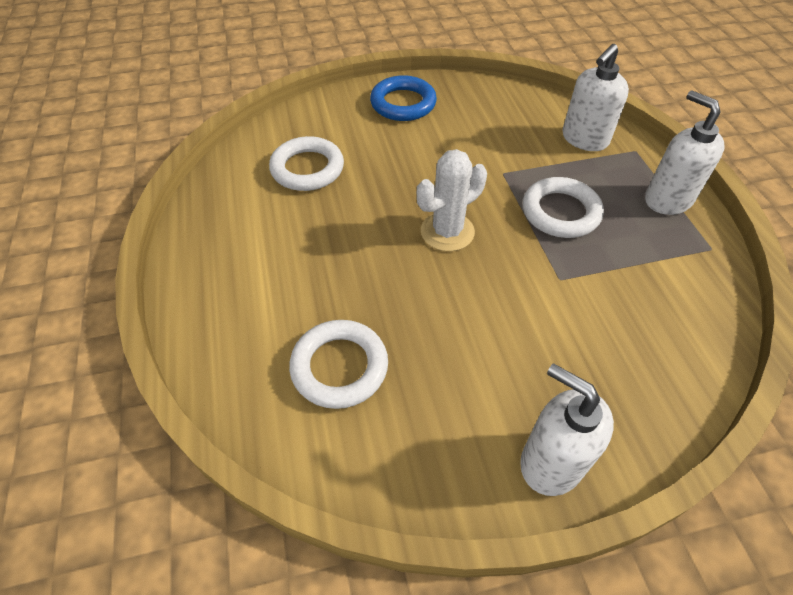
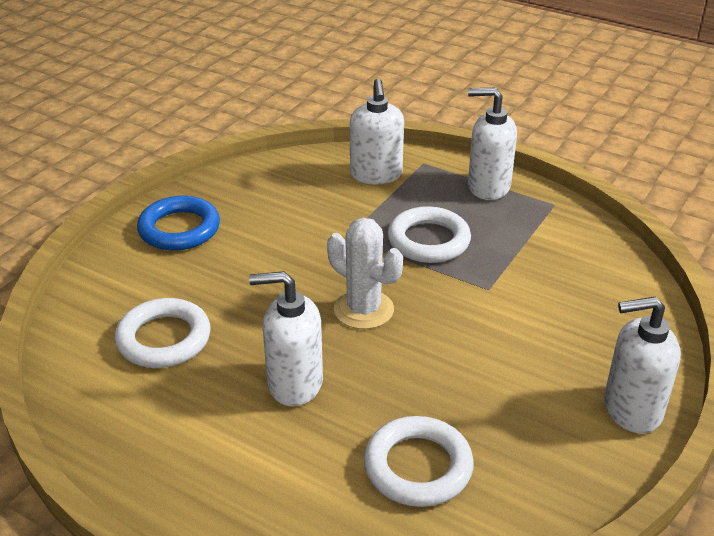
camera: 45 degrees left, 15 degrees down
white cactus [417,149,487,251] -> white cactus turned 60 degrees counterclockwise [327,218,403,329]
none -> white soap dispenser [249,271,323,406]

